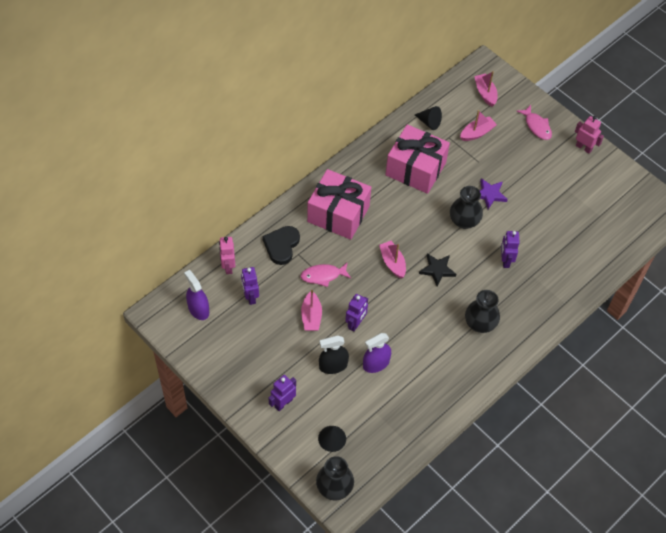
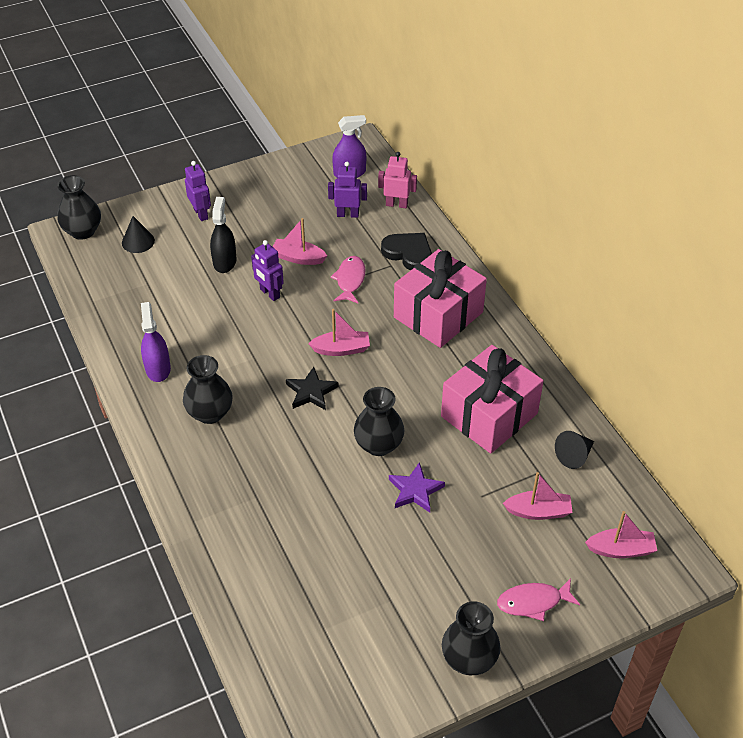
camera: 110 degrees right, 10 degrees down
purple spray bottle [363,333,391,373] -> purple spray bottle moved to [141,302,171,382]
pink boat [460,110,497,141] -> pink boat turned 75 degrees counterclockwise [503,472,573,520]
purple robot [501,231,520,268] -> none
pink robot [575,116,604,154] -> black vase [442,601,501,675]

